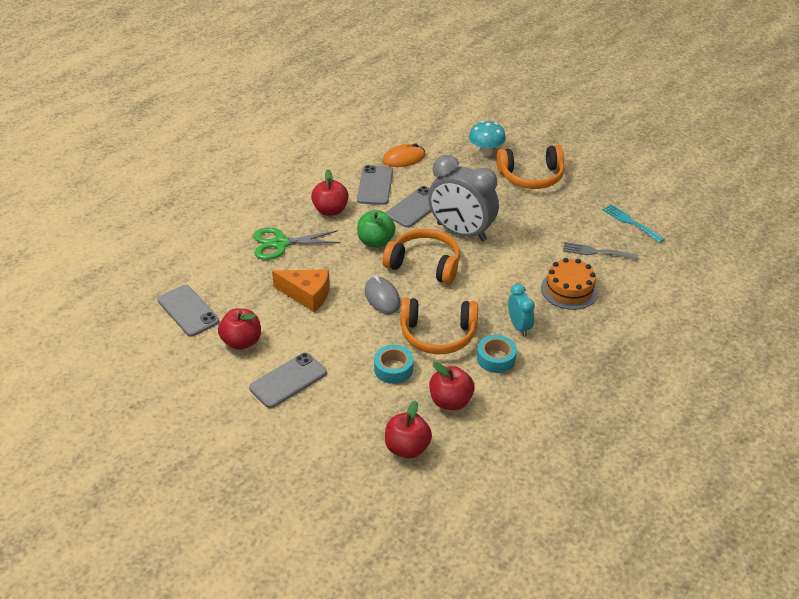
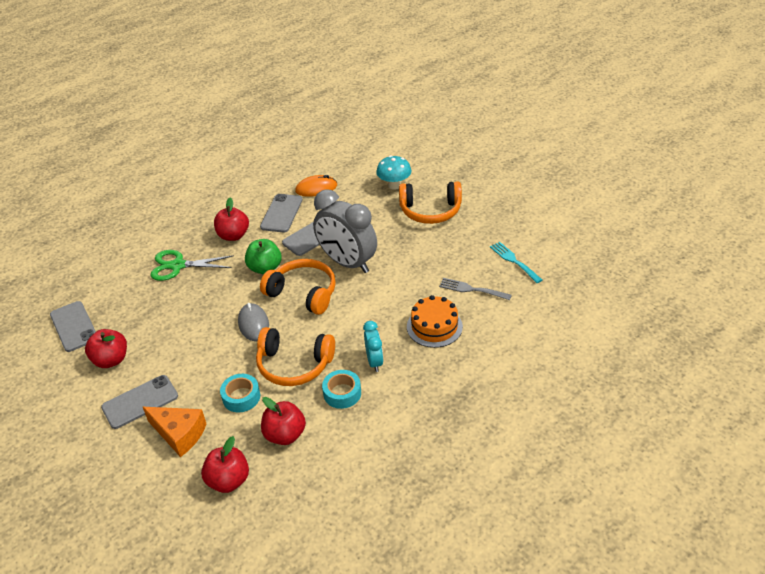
camera: 10 degrees right, 0 degrees up
orange cheese [272,269,330,312] -> orange cheese moved to [143,407,206,457]

